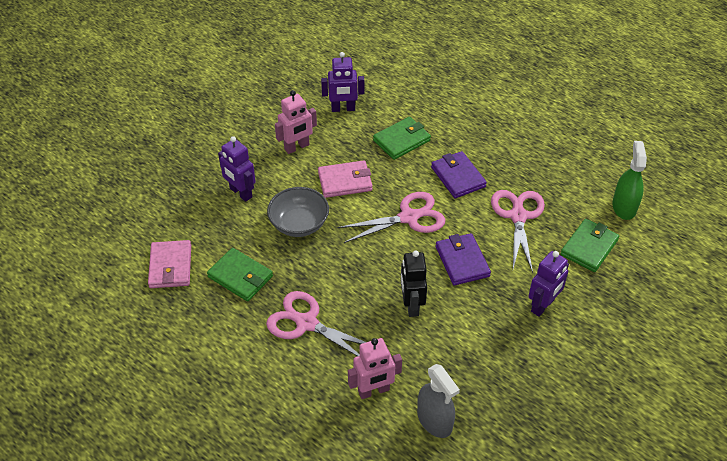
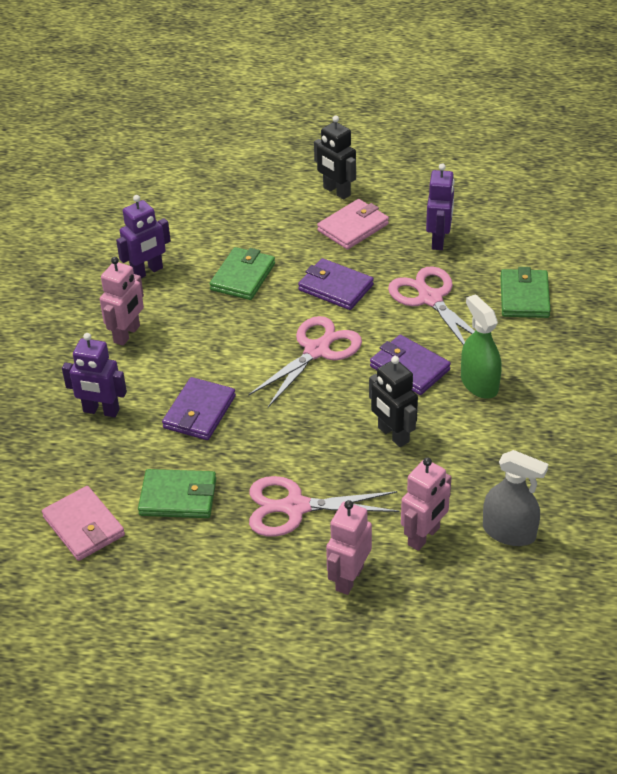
camera: 30 degrees left, 5 degrees down
grey bowl [267,187,329,237] -> purple wallet [162,377,236,440]
pink wallet [318,160,373,198] -> pink wallet moved to [317,199,389,250]
purple robot [528,251,569,317] -> purple robot moved to [426,163,455,250]
green spray bottle [612,141,647,220] -> green spray bottle moved to [461,294,502,399]
none -> black robot [314,116,356,199]
none -> pink robot [326,500,372,595]

